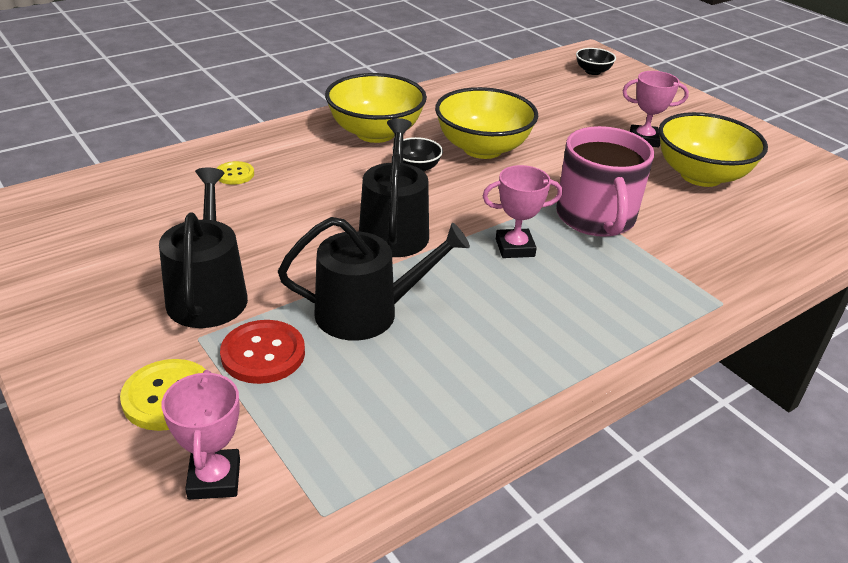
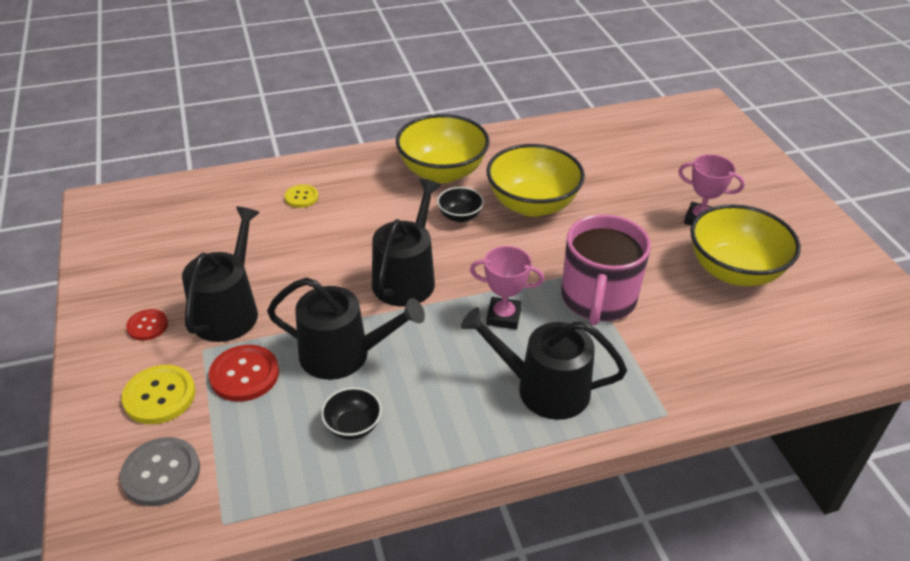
camera: 20 degrees right, 5 degrees up
pink trophy [161,370,240,500] -> grey button [120,437,200,506]
black bowl [576,48,616,75] -> black bowl moved to [321,387,382,440]
none -> red button [126,309,168,341]
none -> black watering can [461,307,627,420]

